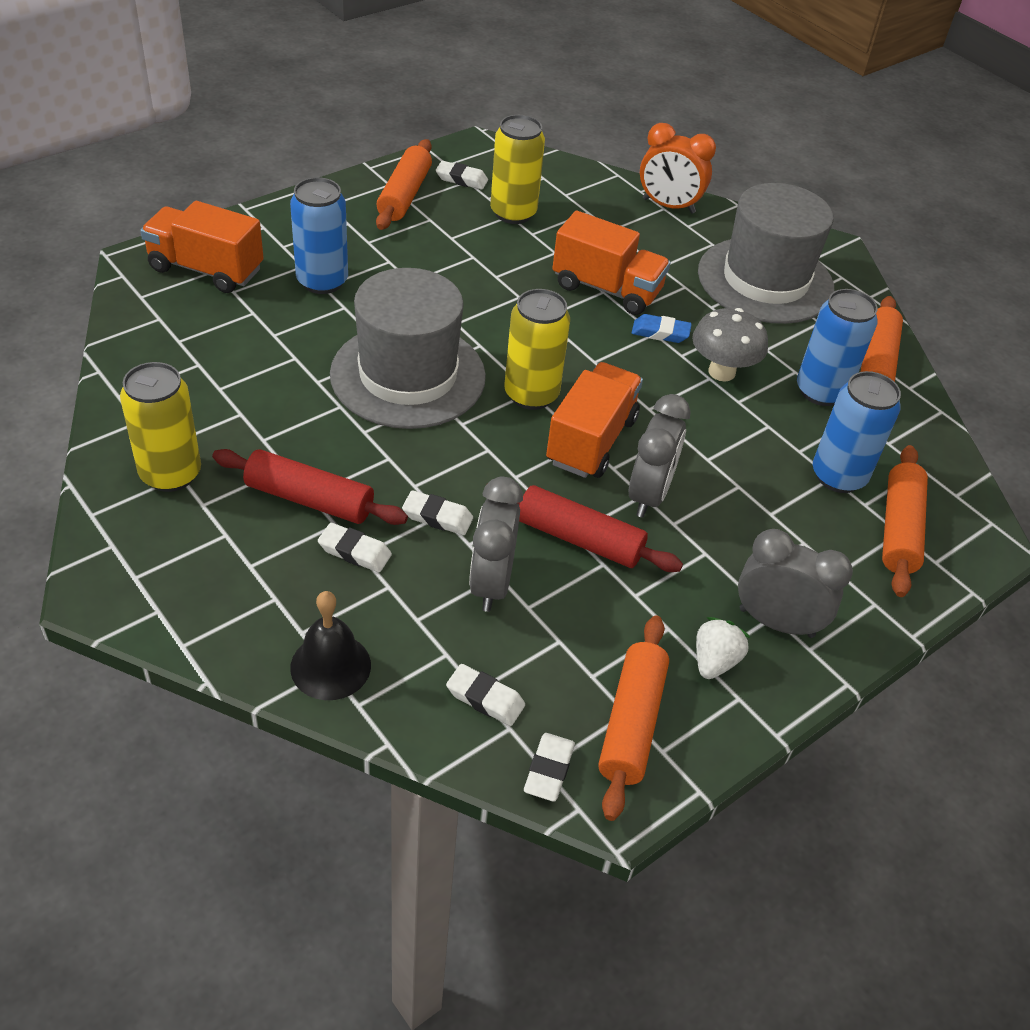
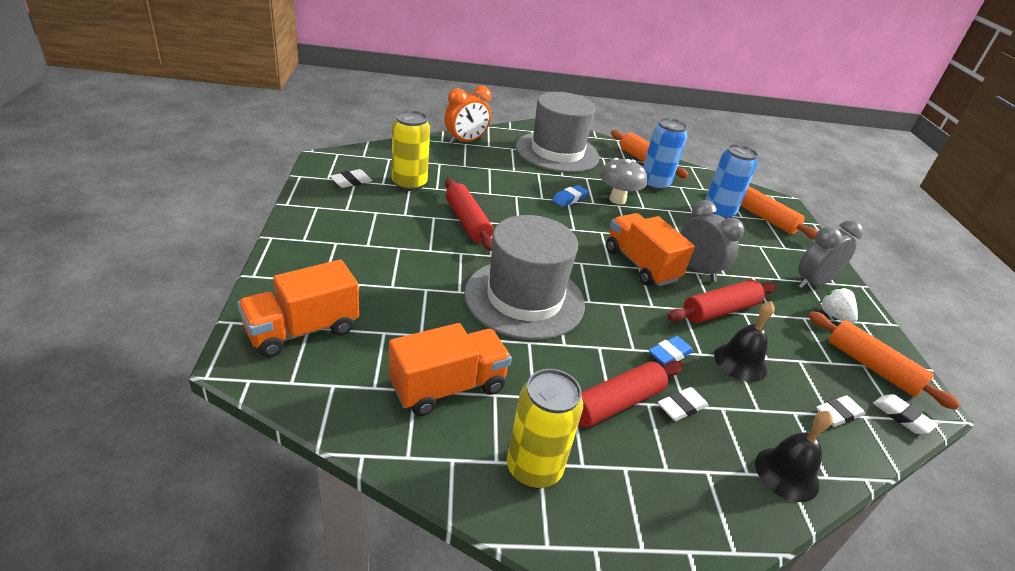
camera: 55 degrees left, 10 degrees down
blue can [290,177,348,294] -> none
orange rolling pin [376,139,432,230] -> none
white eraser [402,490,473,535] -> blue eraser [649,336,694,366]
grey clock [469,477,523,612] -> black bell [714,301,775,382]
yellow can [504,289,570,410] -> none
orange truck [552,211,671,315] -> orange truck moved to [389,323,512,416]
none -> red rolling pin [445,178,493,251]

